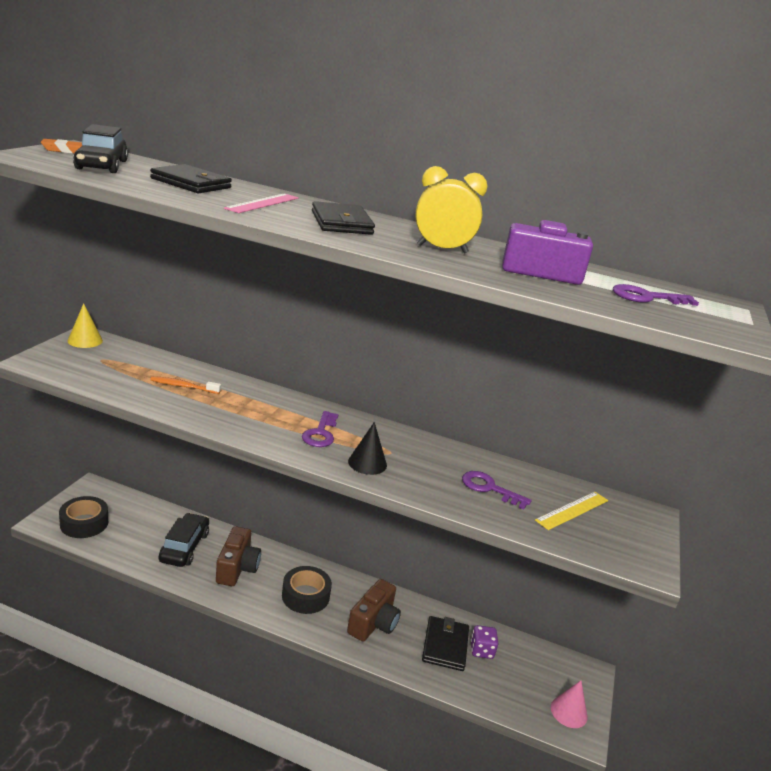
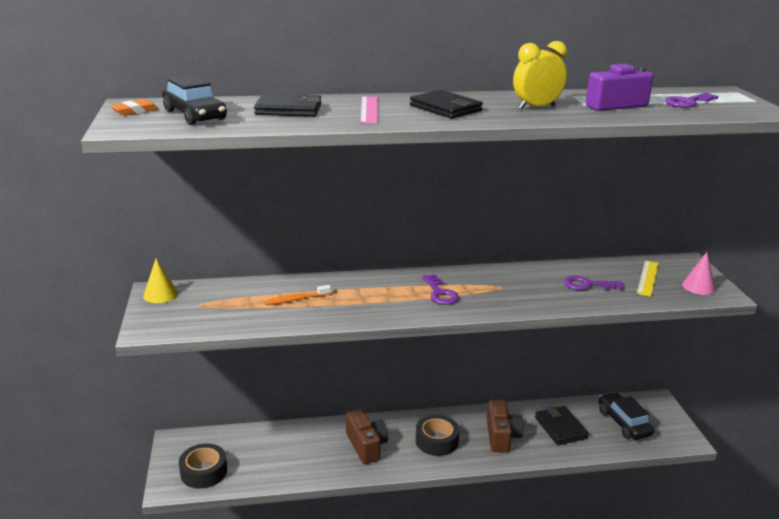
camera: 25 degrees left, 0 degrees up
black car [159,513,209,567] -> black car moved to [598,392,654,440]
black cone [348,422,387,475] -> none
purple dice [471,625,498,659] -> none
pink cone [551,681,587,728] -> pink cone moved to [682,252,716,295]

